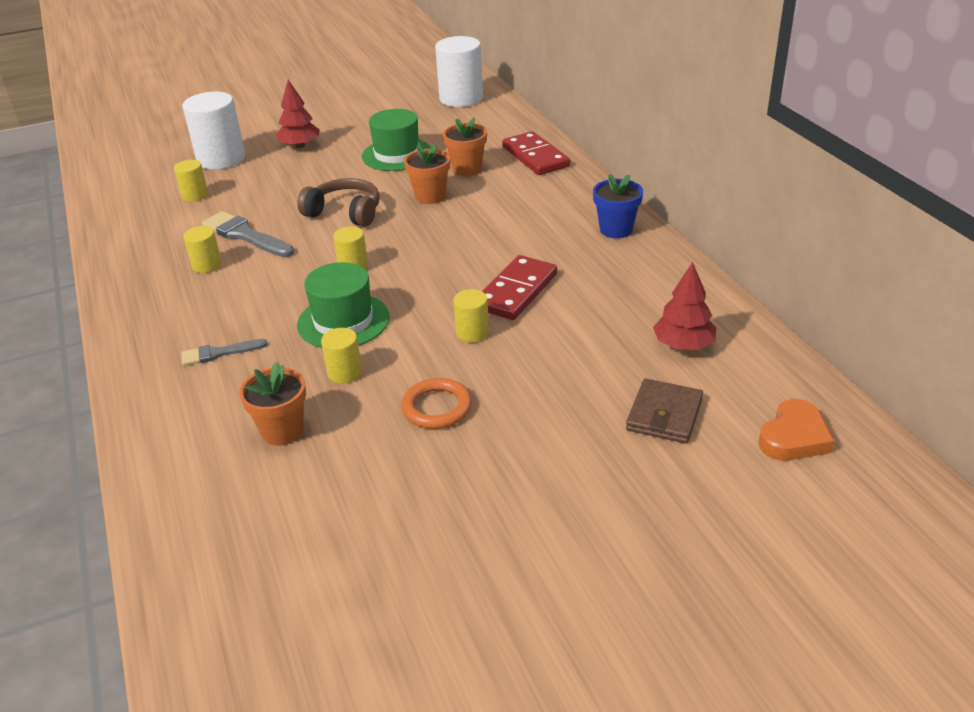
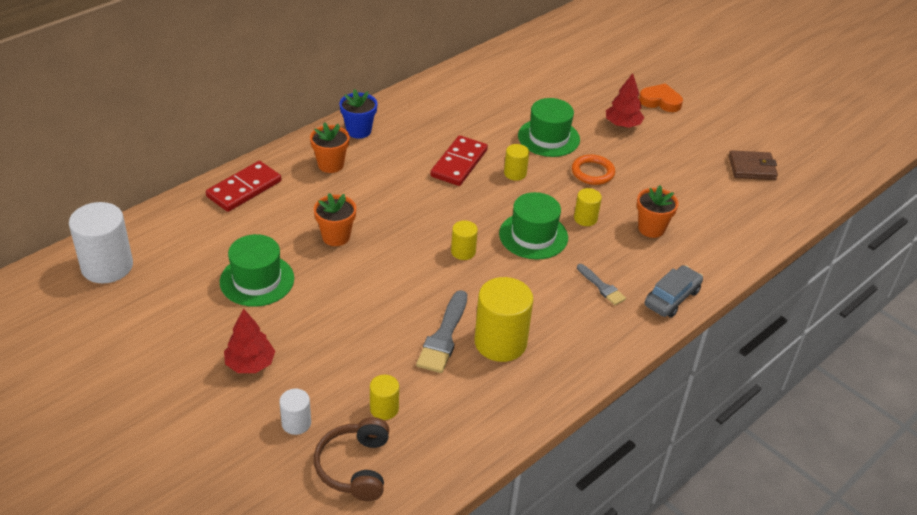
camera: 115 degrees left, 5 degrees up
white cylinder [182,92,245,170] -> white cylinder [279,389,311,435], size x0.51
yellow cylinder [183,226,222,273] -> yellow cylinder [475,277,533,362], size x1.96
brown headphones [297,178,380,227] -> brown headphones moved to [314,417,389,501]
orange flower pot [443,118,487,176] -> orange flower pot moved to [310,122,350,173]
red domino [482,255,557,320] -> red domino turned 75 degrees counterclockwise [430,135,488,186]
brown wallet [626,378,703,443] -> brown wallet moved to [729,150,778,180]
red tree [653,262,716,350] -> red tree moved to [606,73,644,128]
orange heart [758,399,834,461] -> orange heart moved to [639,83,683,112]
none -> green hat [518,98,580,157]
none -> grey car [645,265,703,318]

